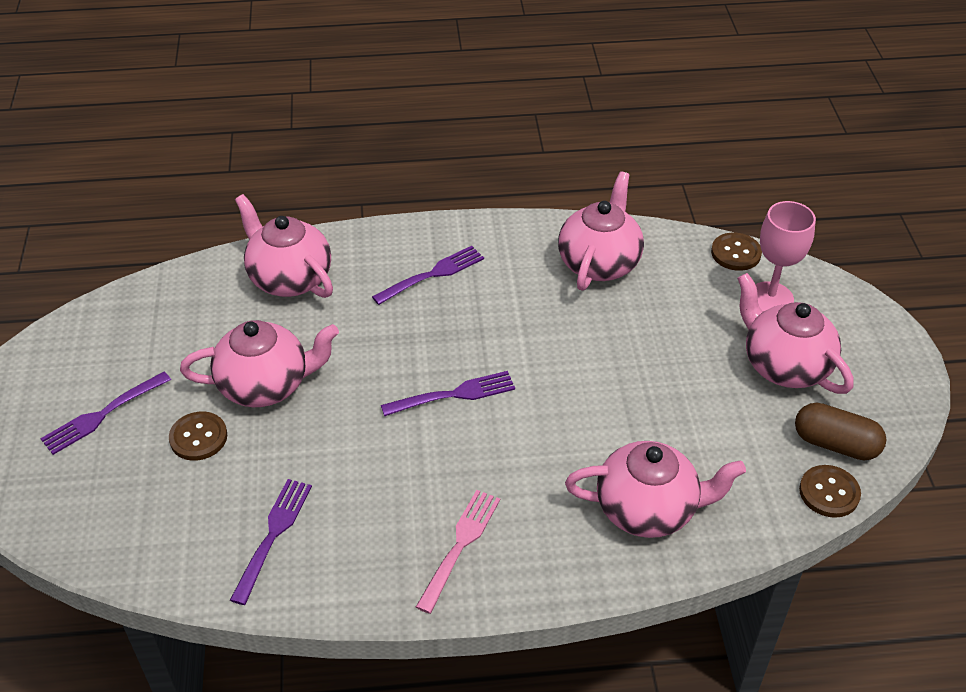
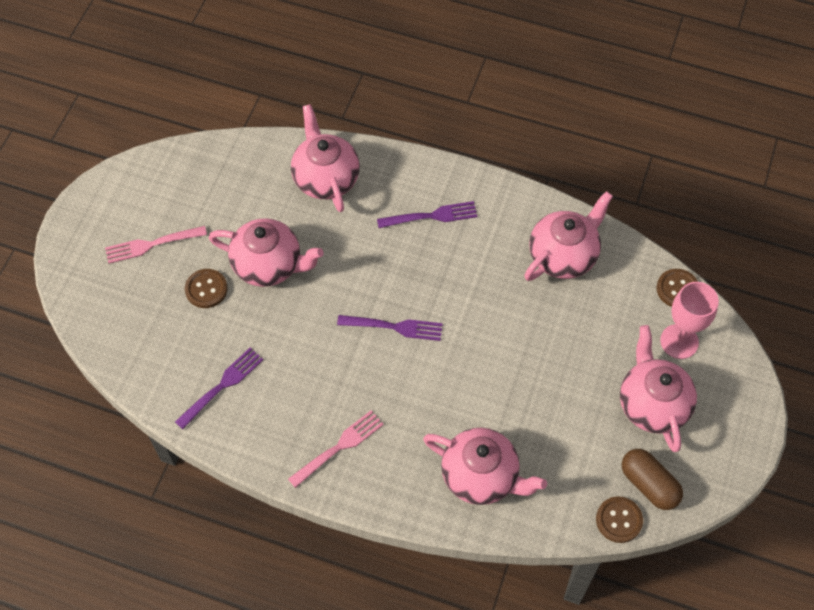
camera: 25 degrees right, 15 degrees up
purple fork [40,372,171,455] -> pink fork [105,226,207,264]

